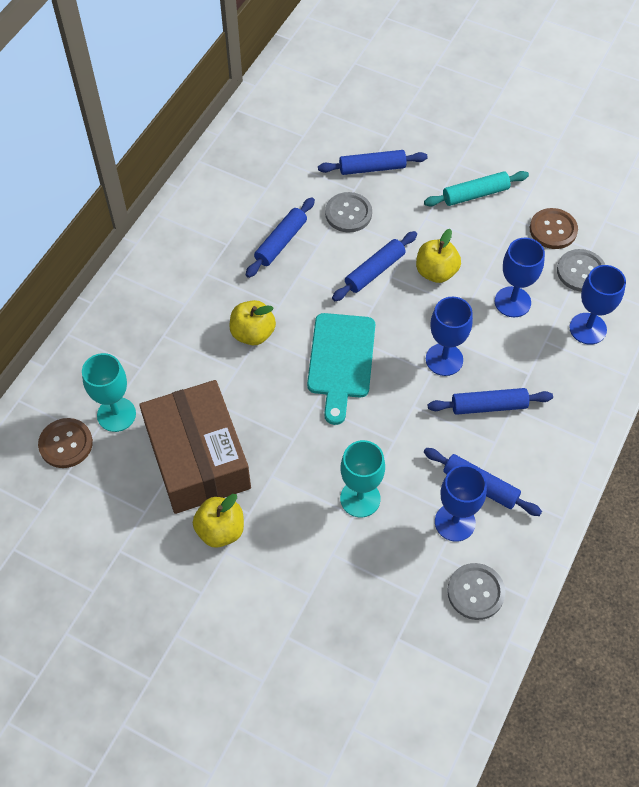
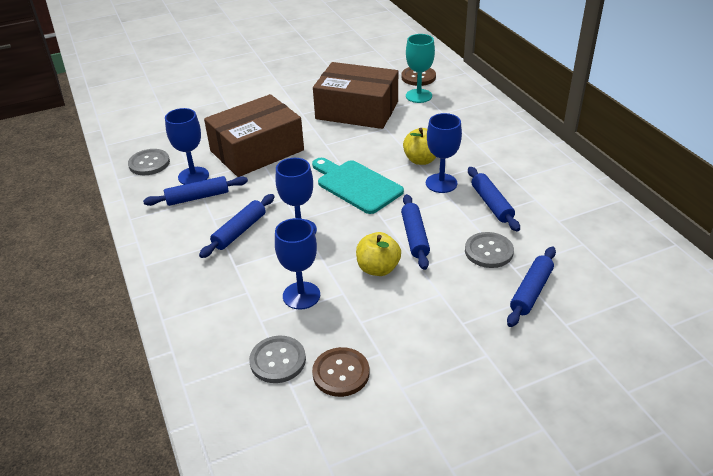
camera: 130 degrees right, 20 degrees down
yellow apple [193,494,244,548] -> none
turquoise goblet [340,440,385,517] -> brown box [204,94,304,177]
turquoise rolling pin [424,171,529,207] -> none
blue goblet [569,265,626,345] -> blue goblet moved to [426,113,462,193]

